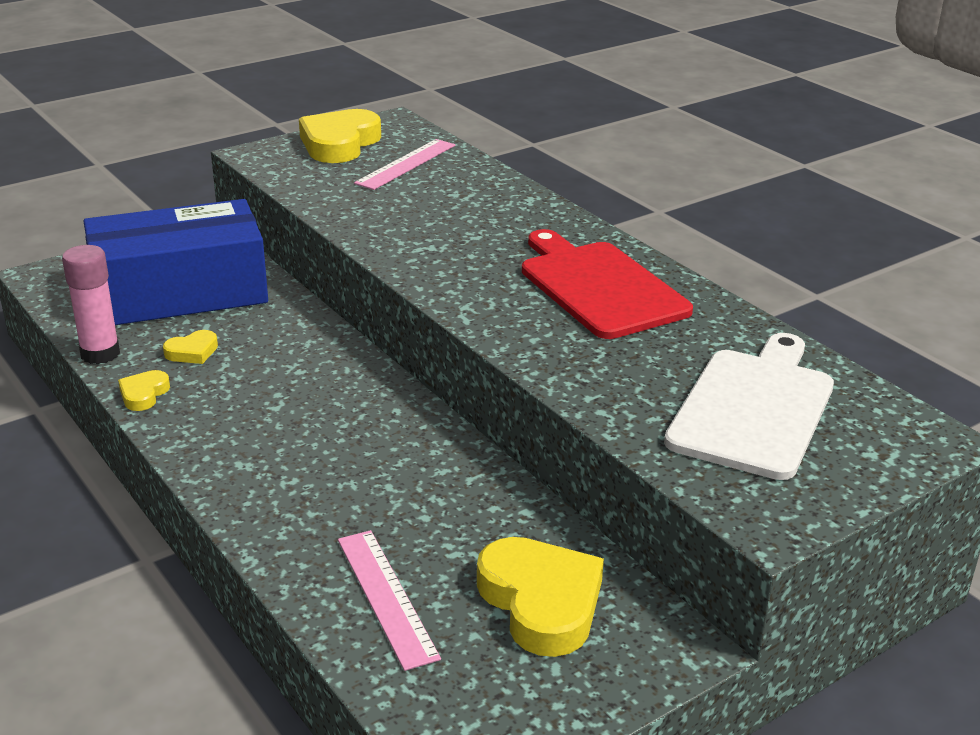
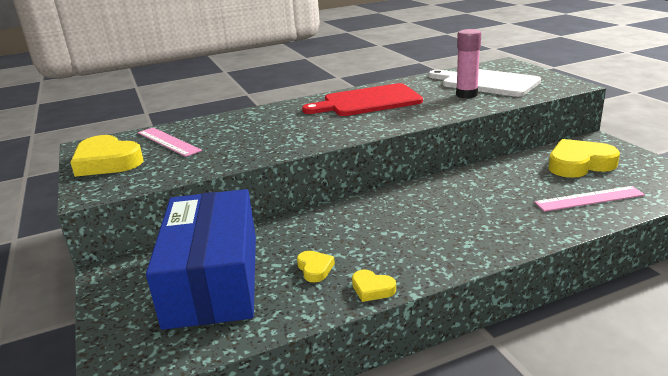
camera: 75 degrees left, 5 degrees down
pink glue stick [62,245,120,364] -> pink glue stick moved to [456,29,481,98]

